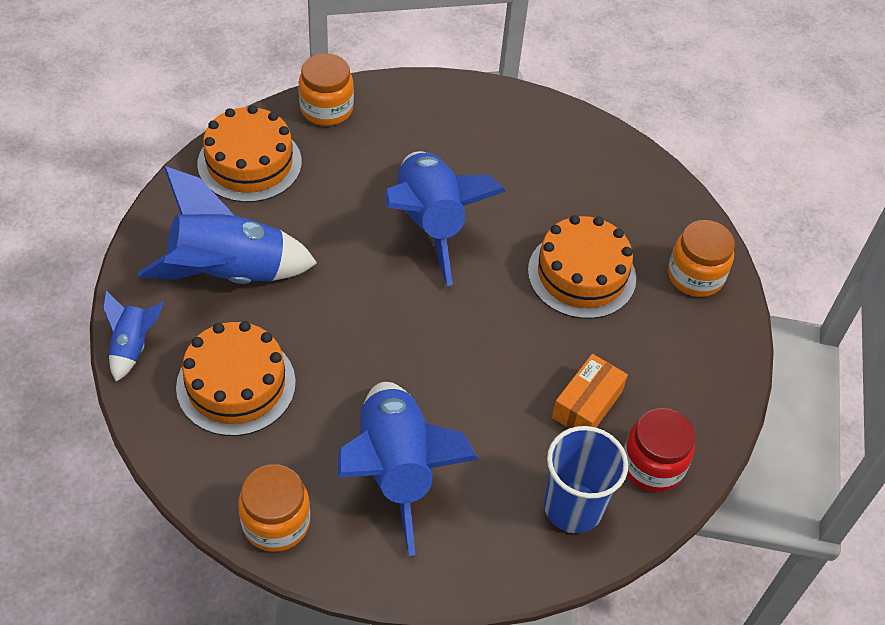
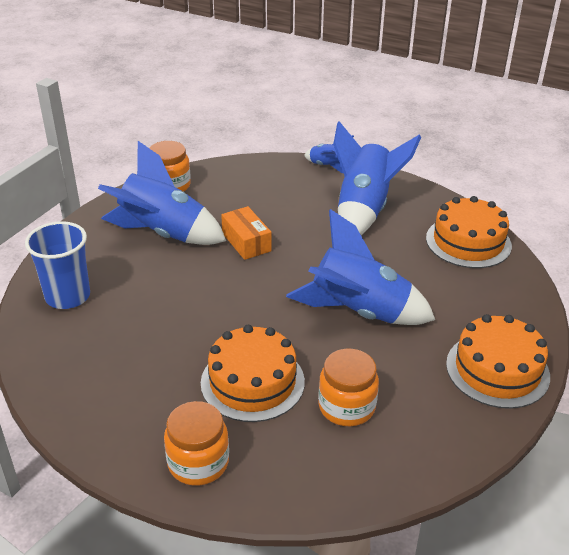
camera: 120 degrees right, 15 degrees down
orange cake [176,321,296,436] -> orange cake moved to [446,314,550,409]
orange jar [299,53,354,126] -> orange jar moved to [318,349,379,426]
orange box [552,354,628,429] -> orange box moved to [221,206,272,260]
red jar [624,408,695,492] -> none

